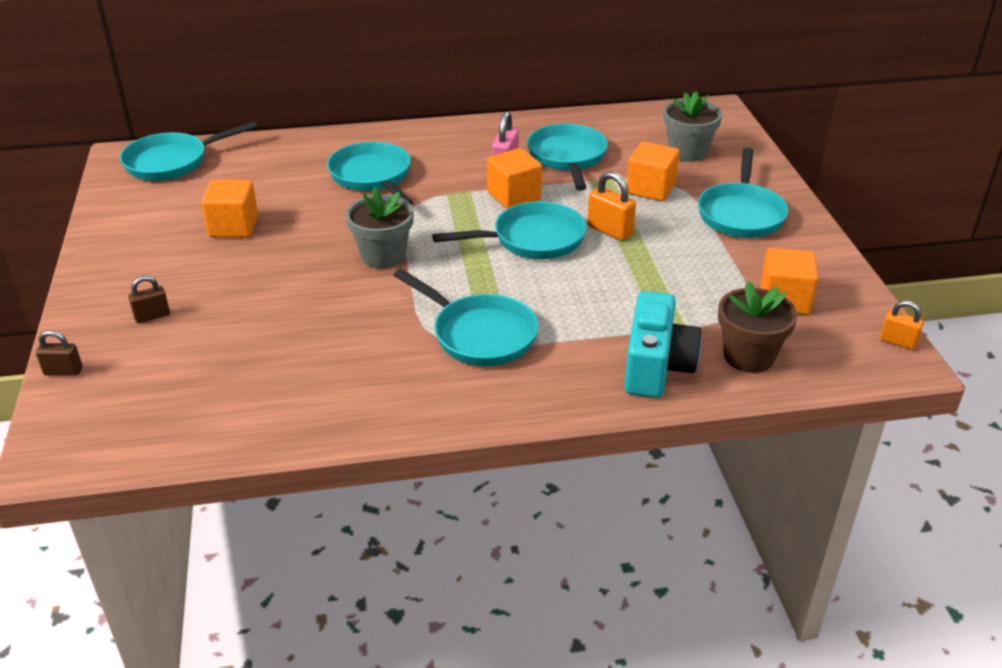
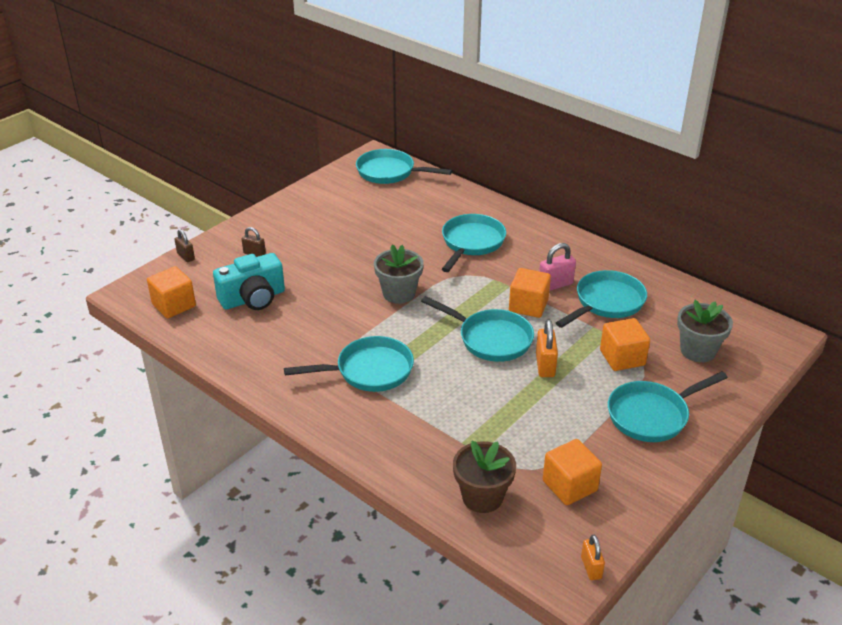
camera: 50 degrees right, 0 degrees up
orange cube [201,180,258,238] -> orange cube moved to [147,266,196,318]
turquoise pan [394,269,538,366] -> turquoise pan turned 105 degrees counterclockwise [284,336,414,392]
turquoise camera [624,291,702,398] -> turquoise camera moved to [213,253,285,310]

